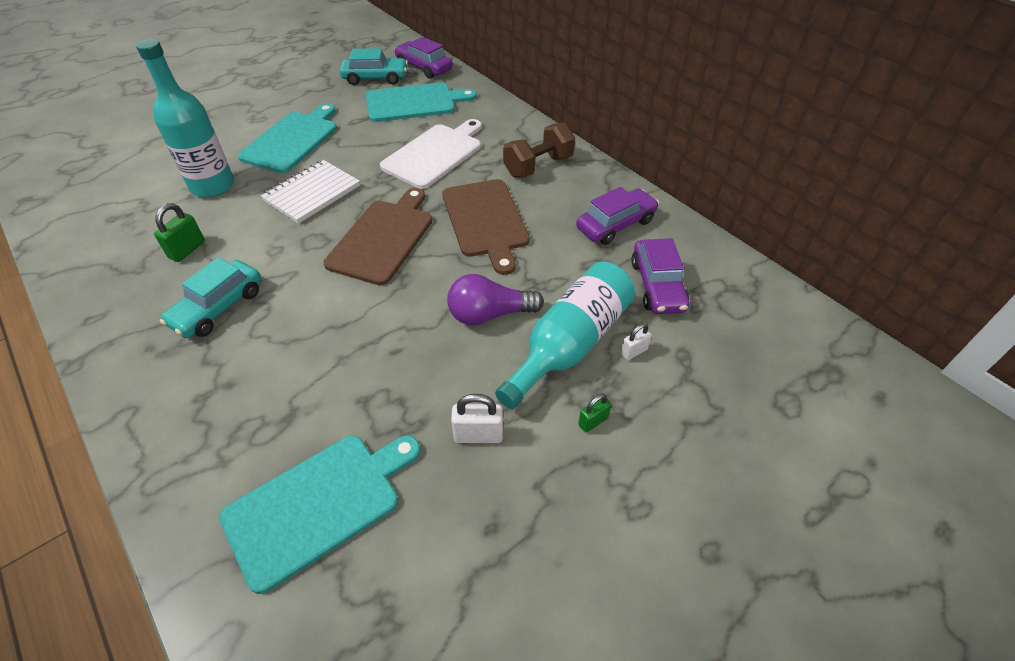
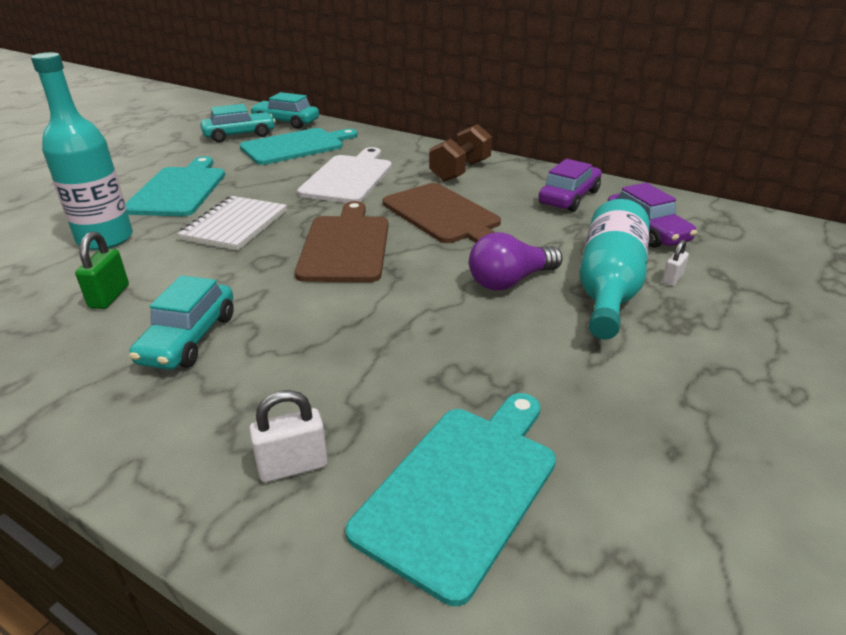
camera: 20 degrees left, 15 degrees down
purple car [394,37,453,79] -> turquoise car [250,92,319,129]
white padlock [451,394,503,443] -> white padlock moved to [249,390,328,482]
green padlock [578,394,611,433] -> none

